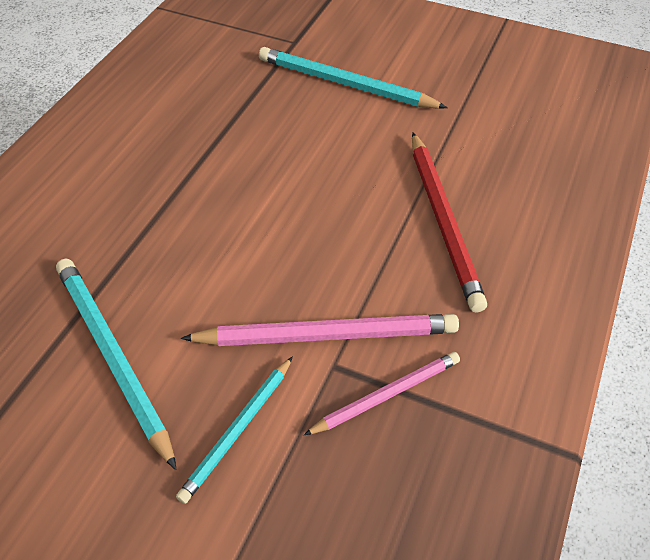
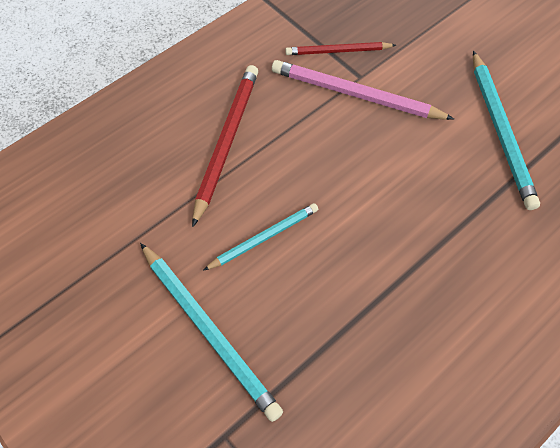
camera: 155 degrees left, 10 degrees up
turquoise pencil [176,356,293,504] -> turquoise pencil moved to [203,203,318,271]
pink pencil [304,352,460,435] -> red pencil [285,42,396,55]

